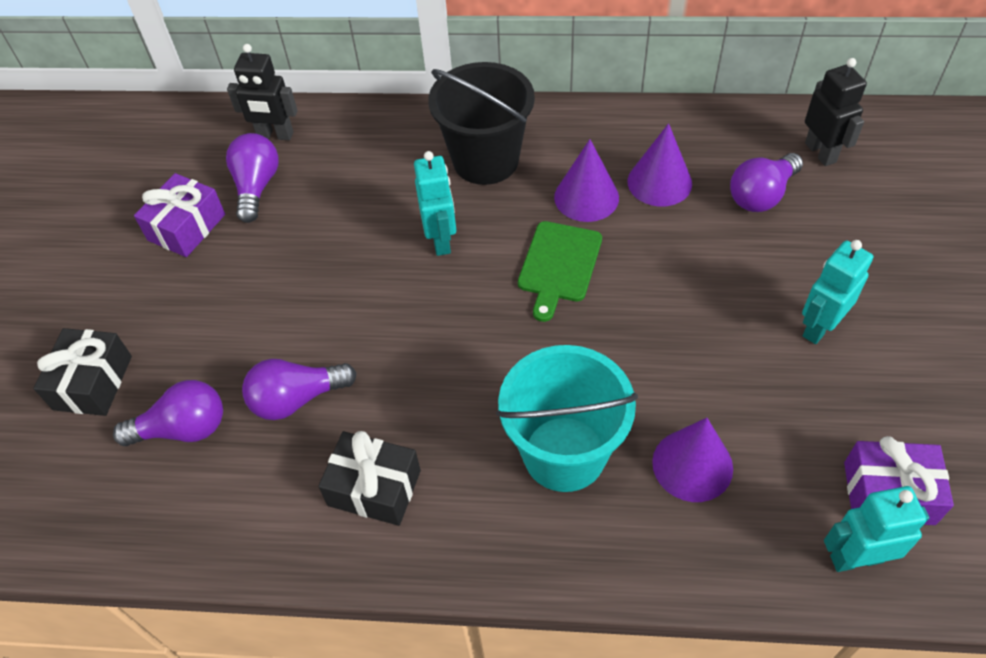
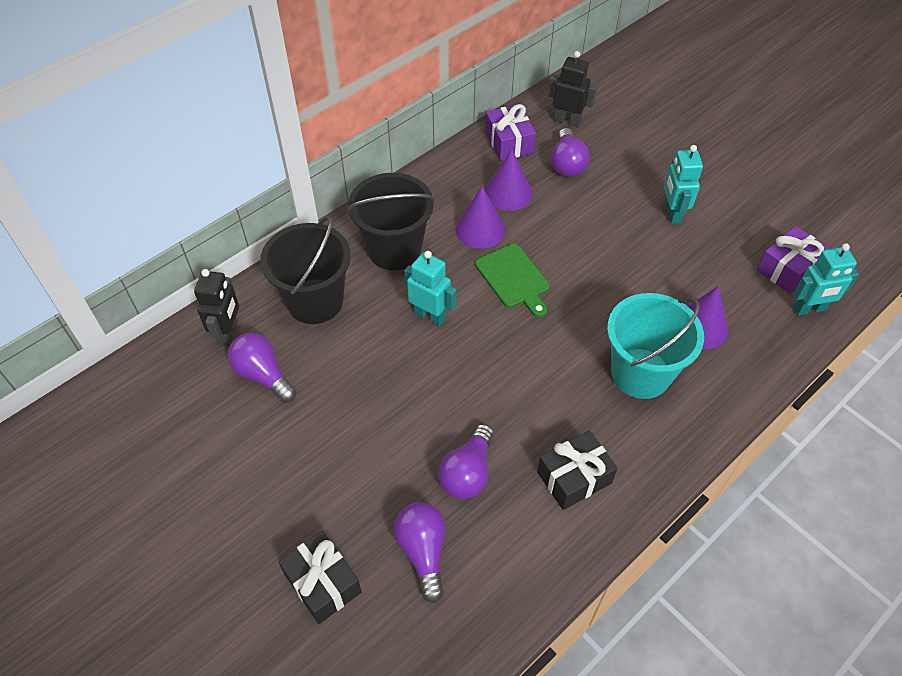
camera: 50 degrees left, 0 degrees up
purple light bulb [113,380,223,446] -> purple light bulb turned 45 degrees counterclockwise [393,502,446,603]
purple gift [134,173,225,257] -> purple gift moved to [485,104,536,161]
black robot [227,44,298,140] -> black robot turned 45 degrees counterclockwise [194,269,239,347]
turquoise robot [824,486,929,572] -> turquoise robot turned 135 degrees counterclockwise [793,243,859,315]
none -> black bucket [260,216,351,324]

